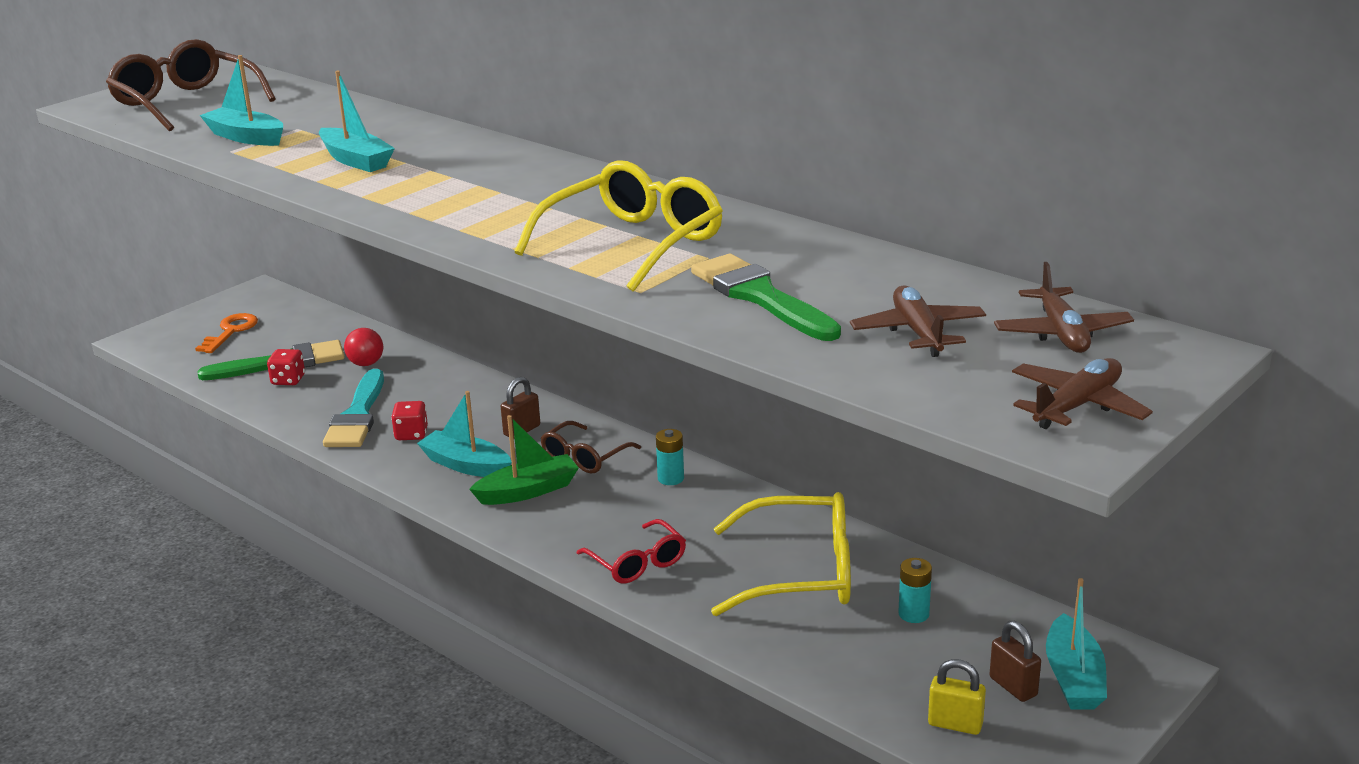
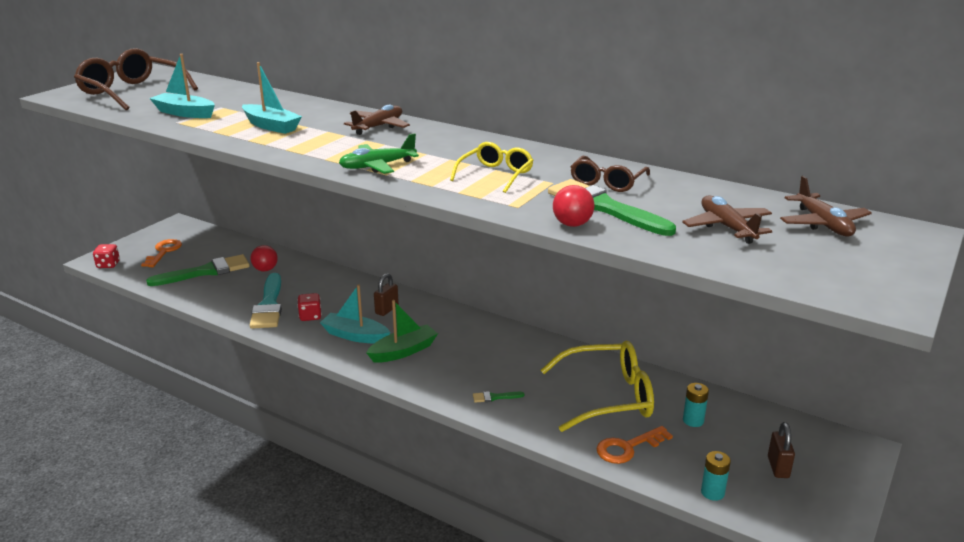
camera: 10 degrees left, 0 degrees up
red dice [267,349,305,385] -> red dice moved to [93,244,120,268]
yellow glasses [515,160,723,292] -> yellow glasses [450,142,534,193], size x0.58
brown glasses [541,421,641,474] -> brown glasses moved to [570,156,650,192]
red glasses [577,519,686,583] -> green brush [473,391,525,403]
turquoise battery [656,429,684,485] -> turquoise battery moved to [701,451,731,501]
yellow padlock [928,659,986,735] -> none
brown padlock [990,621,1041,702] -> brown padlock turned 45 degrees clockwise [768,422,795,478]
brown plane [1012,358,1153,429] -> brown plane moved to [344,105,410,135]
turquoise boat [1046,578,1107,710] -> none
none -> green plane [339,133,419,174]
none -> red ball [553,185,594,227]
none -> orange key [596,426,673,464]

